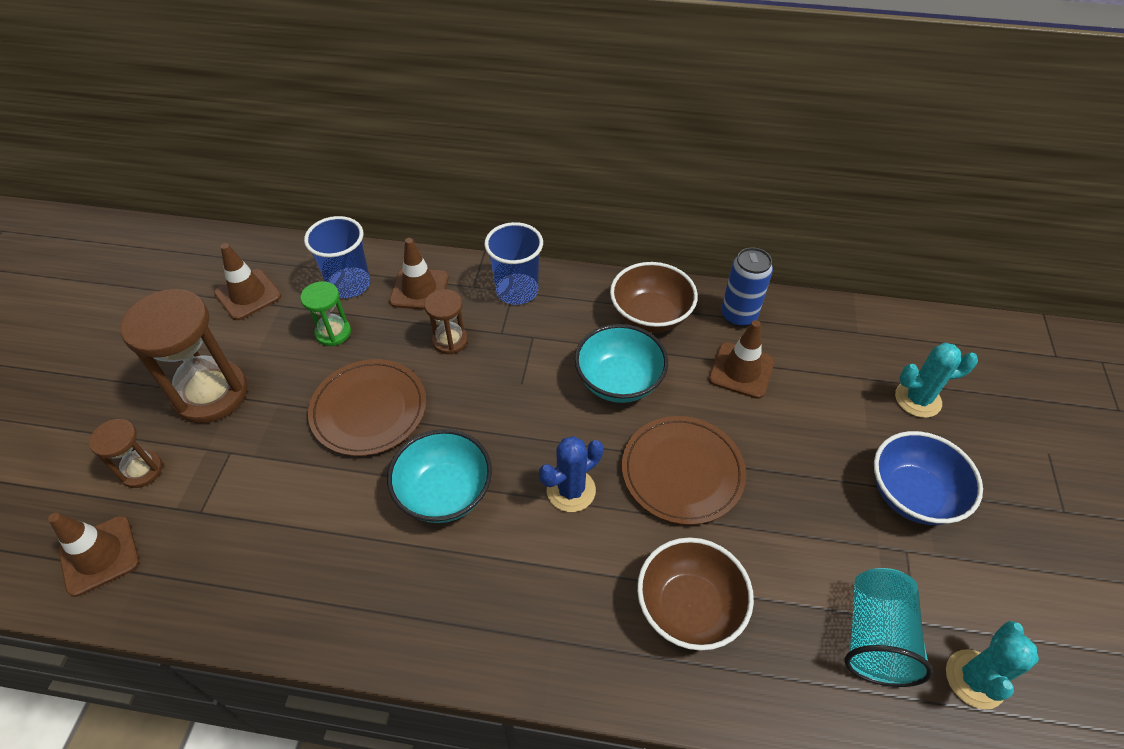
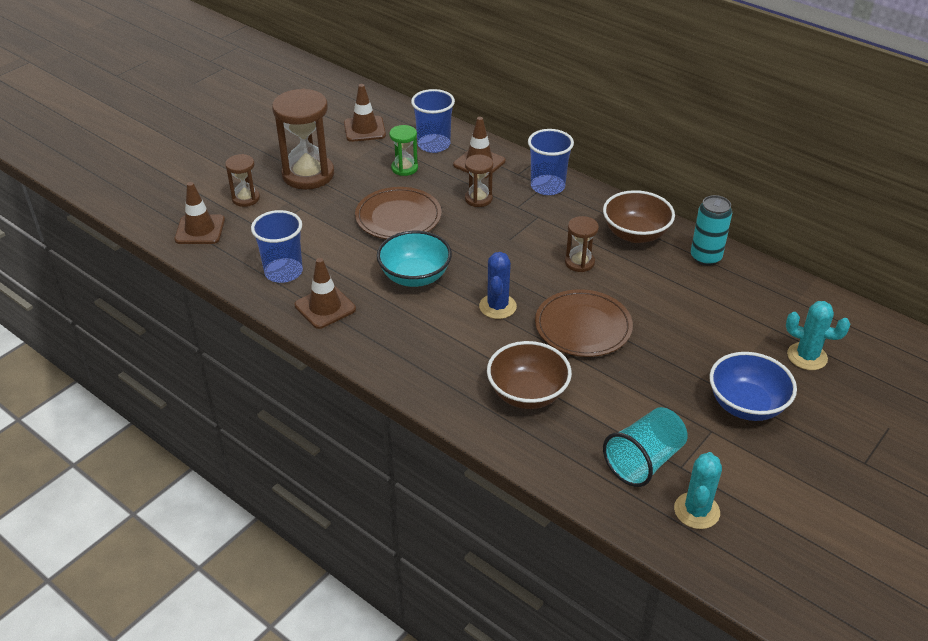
camera: 30 degrees right, 10 degrees down
blue cactus [539,436,603,512] -> blue cactus turned 75 degrees counterclockwise [479,252,517,319]
turquoise bowl [575,324,668,403] -> brown hourglass [565,216,599,272]
brown traffic cone [708,320,775,399] -> brown traffic cone moved to [294,258,356,329]
blue can [721,247,773,327] -> turquoise can [691,195,732,266]
turquoise cactus [946,621,1039,710] -> turquoise cactus turned 45 degrees counterclockwise [674,452,722,529]
none -> blue cup [251,210,303,283]

